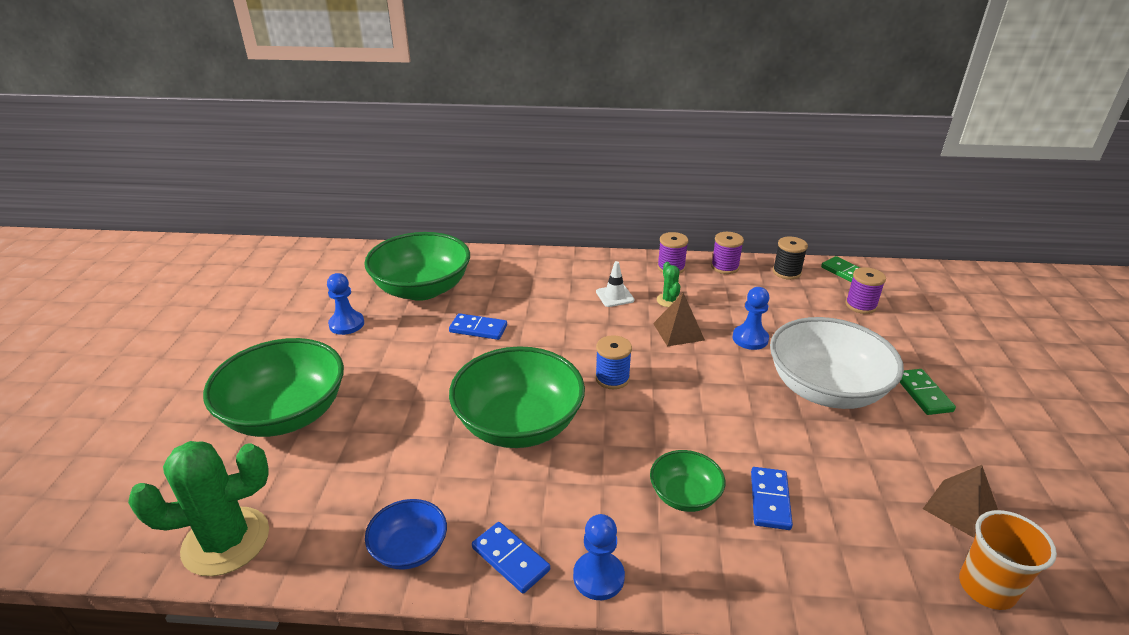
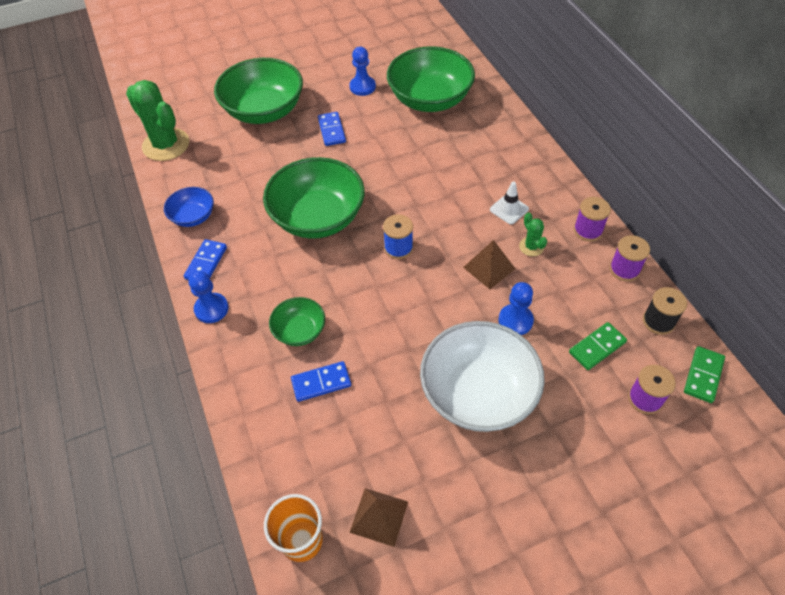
camera: 65 degrees right, 20 degrees up
blue domino [449,313,507,340] -> blue domino moved to [318,112,346,146]
green cactus [657,262,680,307] -> green cactus turned 75 degrees counterclockwise [519,212,547,256]
green domino [900,369,956,415] -> green domino moved to [569,322,627,370]

